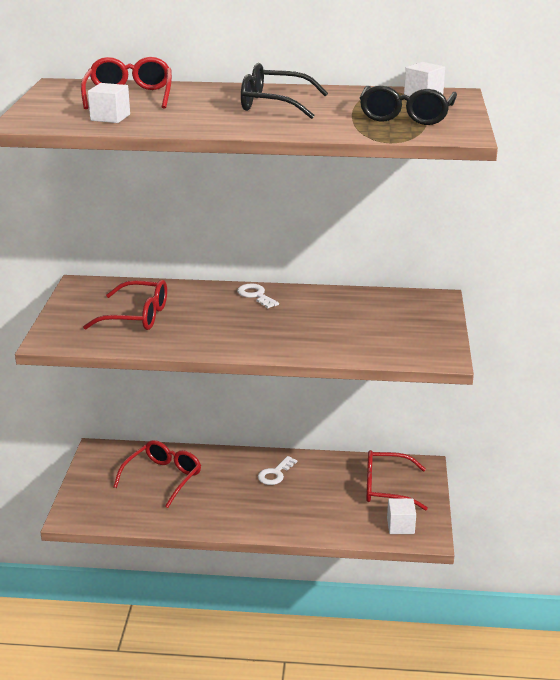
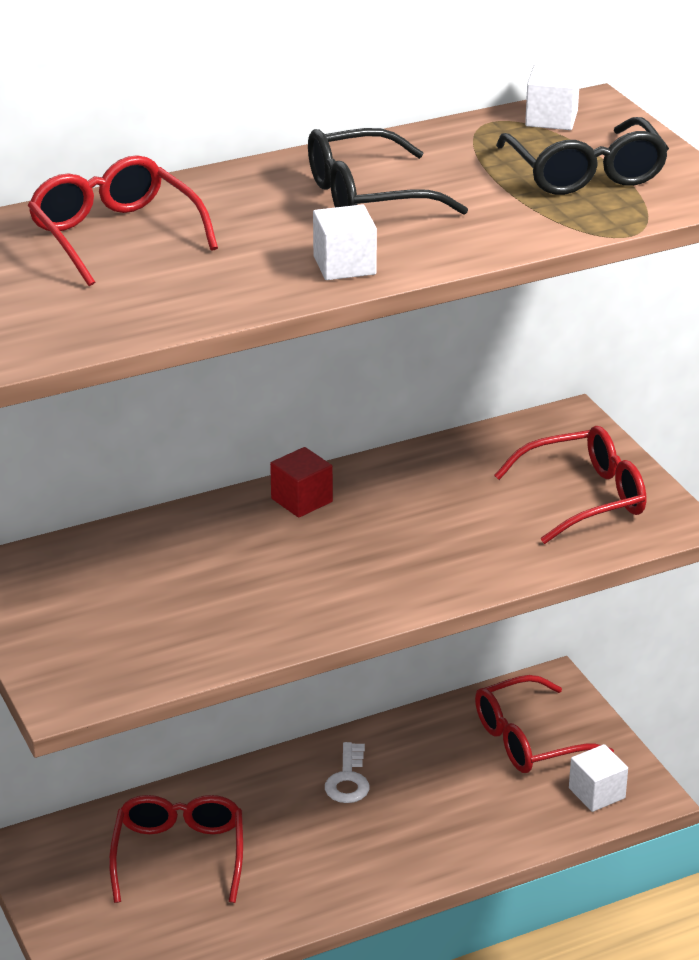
camera: 30 degrees left, 5 degrees up
red glasses [83,280,167,330] -> red glasses moved to [494,426,646,544]
white cube [88,83,130,123] -> white cube moved to [313,204,377,280]
white key [237,283,279,308] -> red cube [270,447,333,518]

